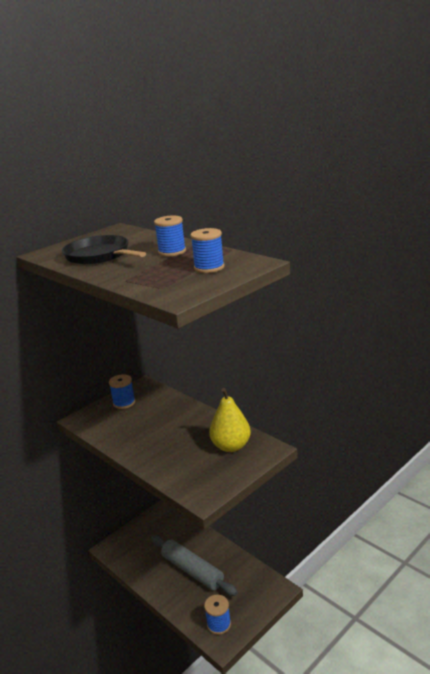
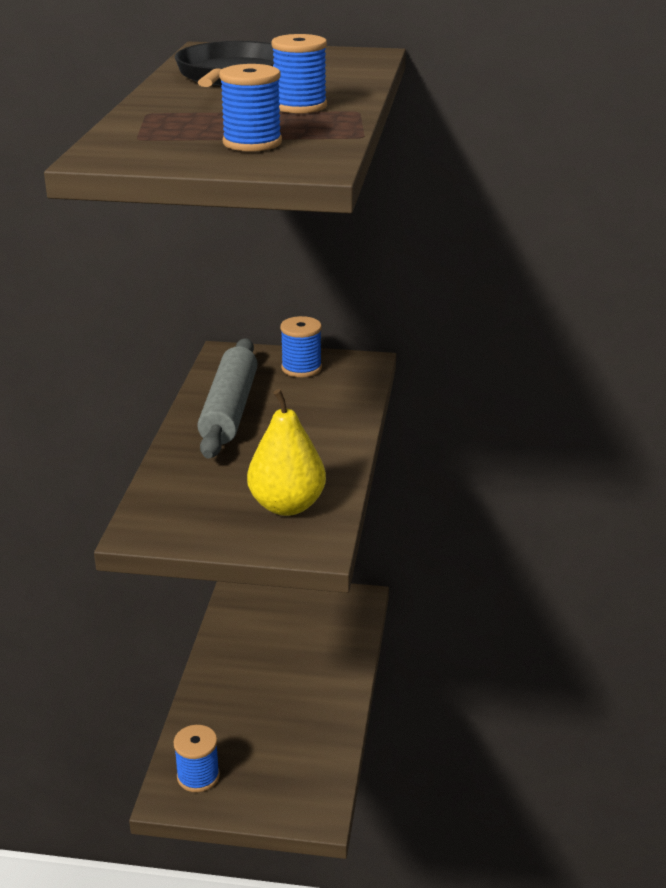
camera: 50 degrees right, 5 degrees up
grey rolling pin [151,536,238,596] -> grey rolling pin moved to [197,338,258,459]

